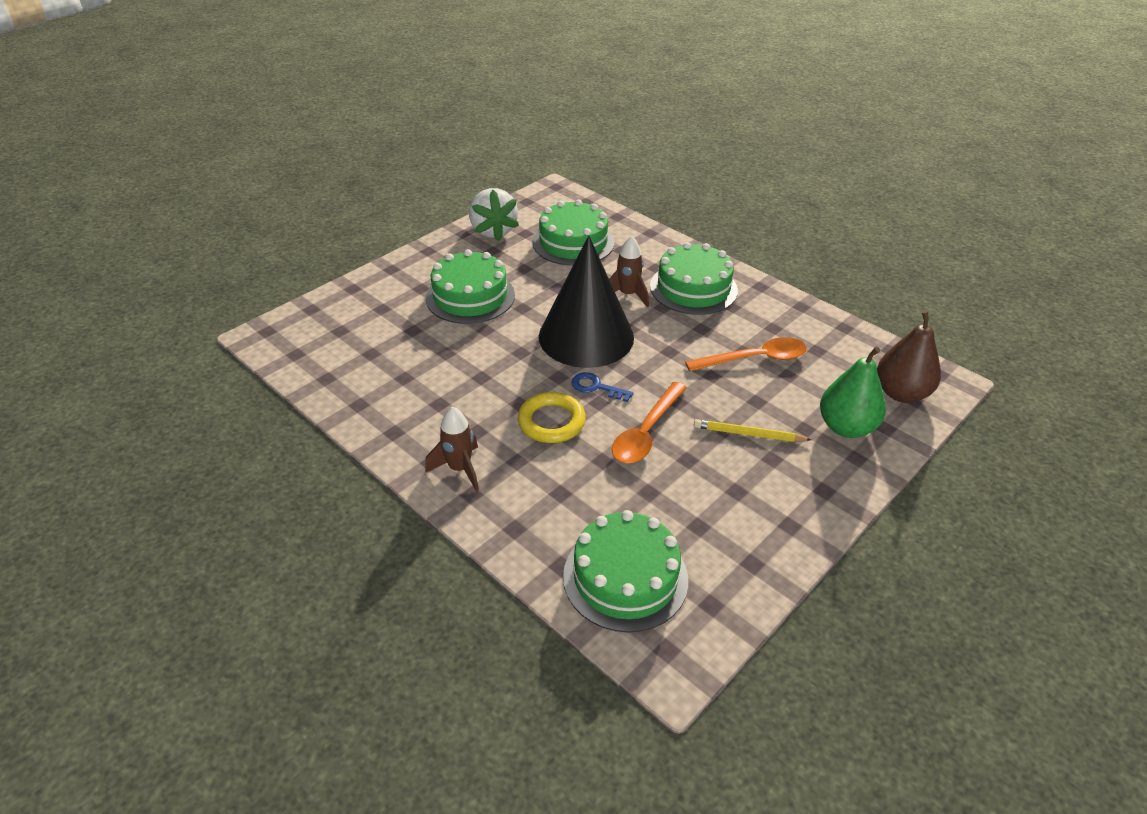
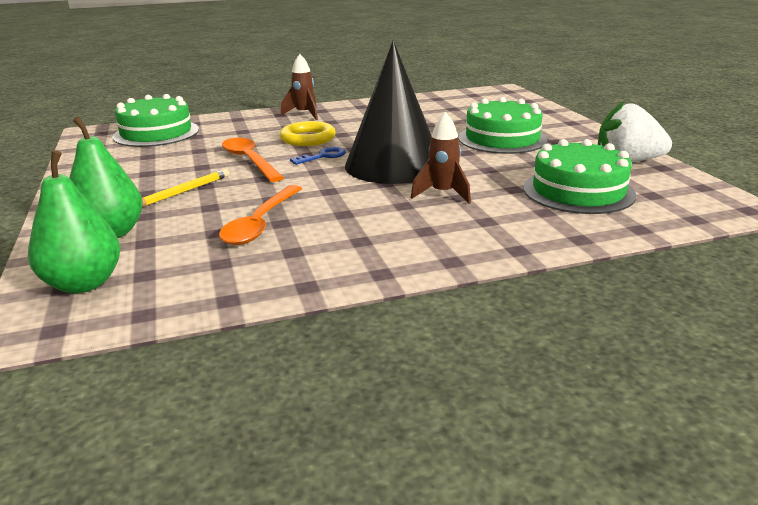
camera: 120 degrees right, 15 degrees down
green cake [650,242,738,315] -> none
brown pear [877,310,941,403] -> green pear [28,150,121,293]

